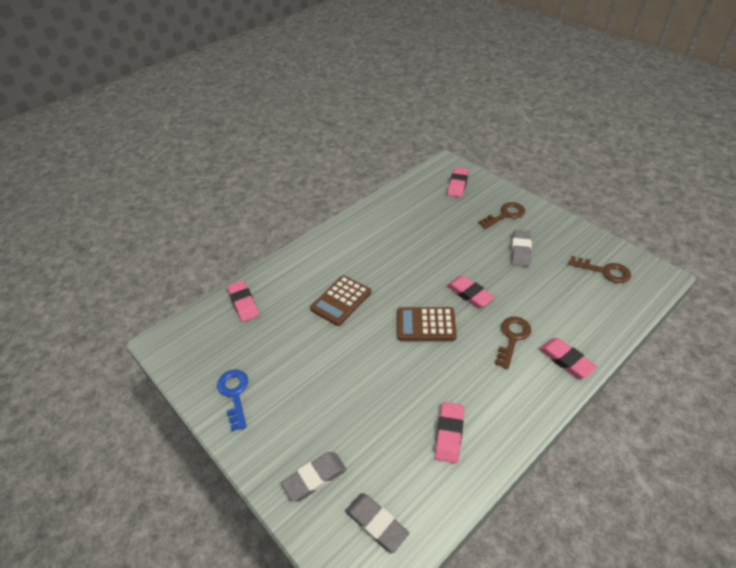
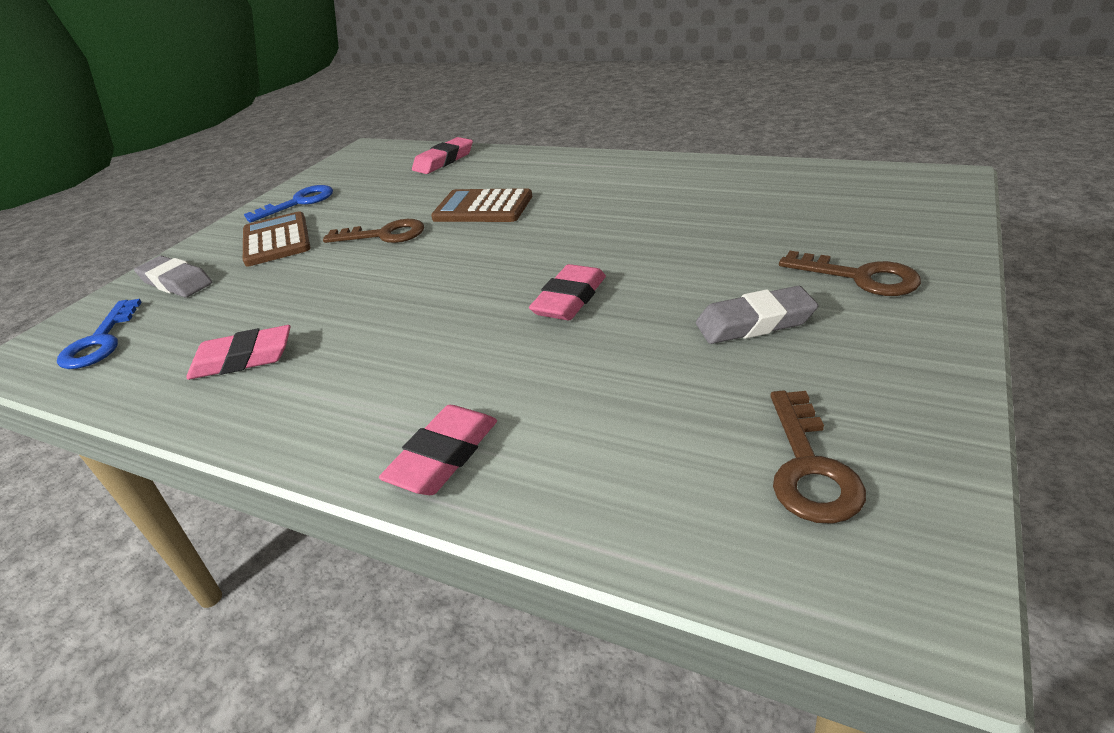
camera: 70 degrees right, 10 degrees down
grey eraser [345,493,409,553] -> blue key [57,299,142,369]
brown calculator [397,307,457,341] -> brown calculator moved to [243,211,310,266]
pink eraser [447,167,469,197] -> none
brown key [495,317,531,369] -> brown key moved to [323,219,424,243]

